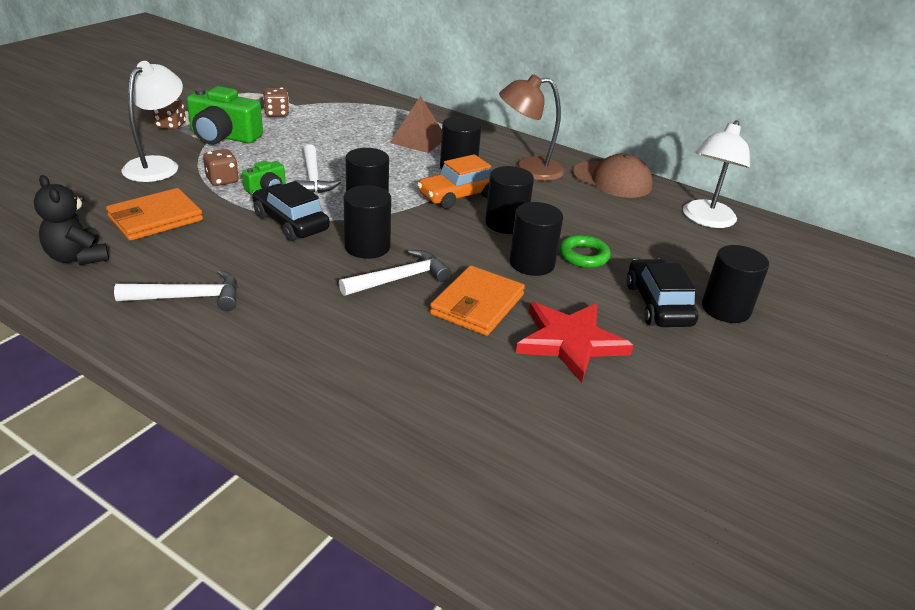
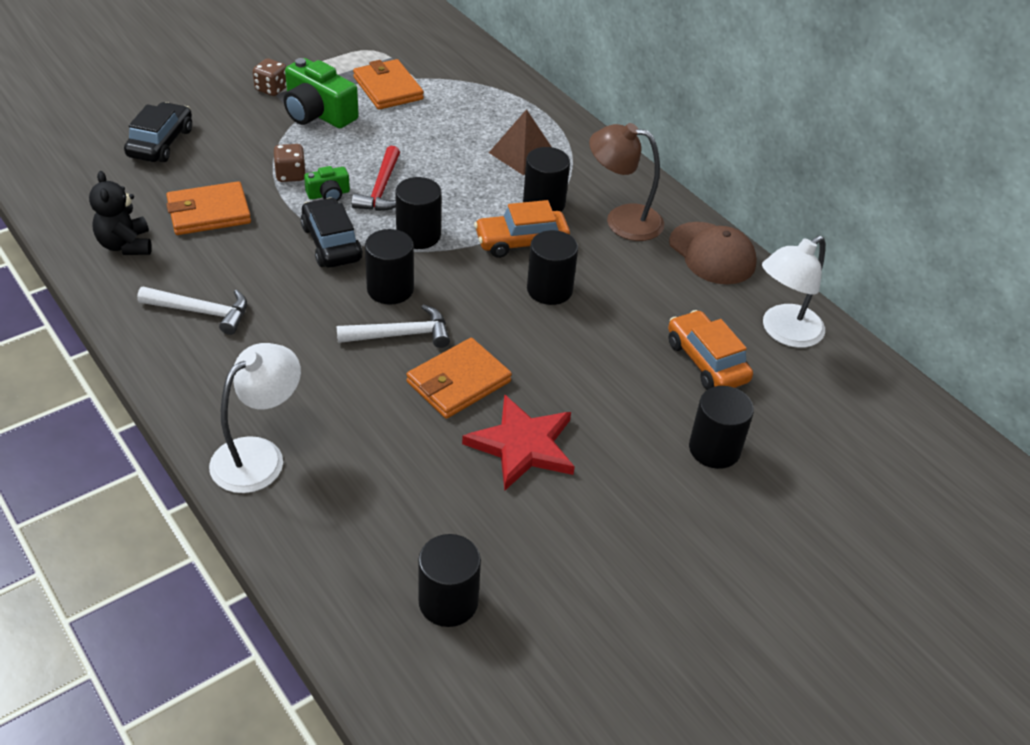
camera: 20 degrees right, 10 degrees up
white lamp [122,61,183,182] -> white lamp moved to [209,343,301,493]
brown dice [263,88,289,117] -> orange wallet [353,59,424,110]
white hammer [295,144,341,193] -> red hammer [352,146,400,211]
black cylinder [510,202,563,276] -> black cylinder moved to [418,534,481,627]
green ring [559,235,611,268] -> none
black car [627,259,699,327] -> black car moved to [124,102,192,162]
none -> orange car [668,310,753,390]

